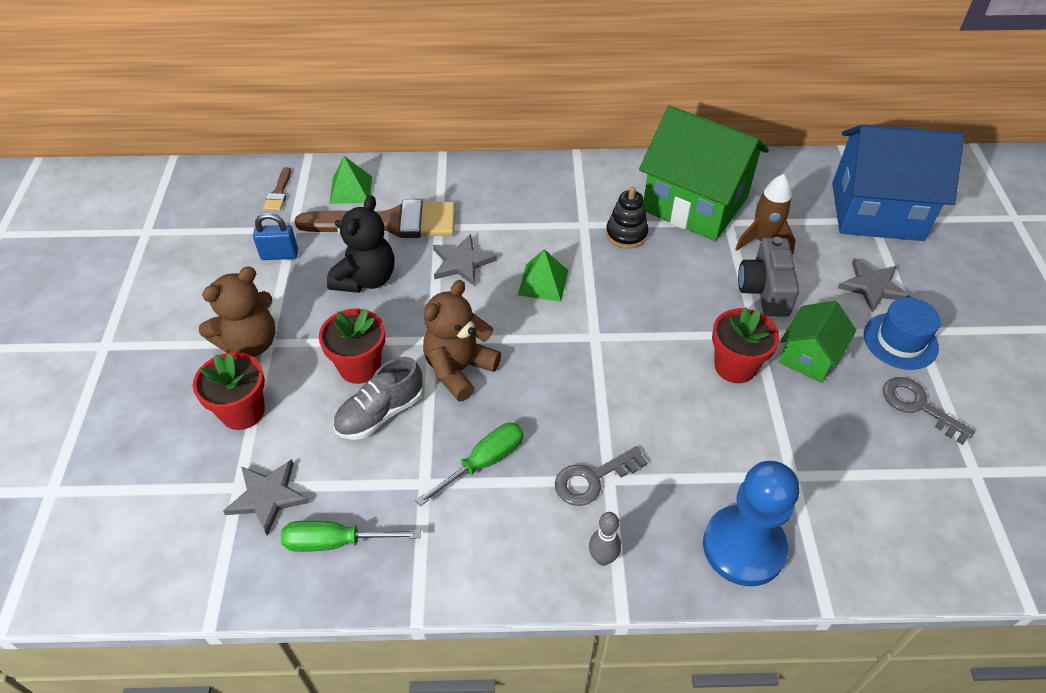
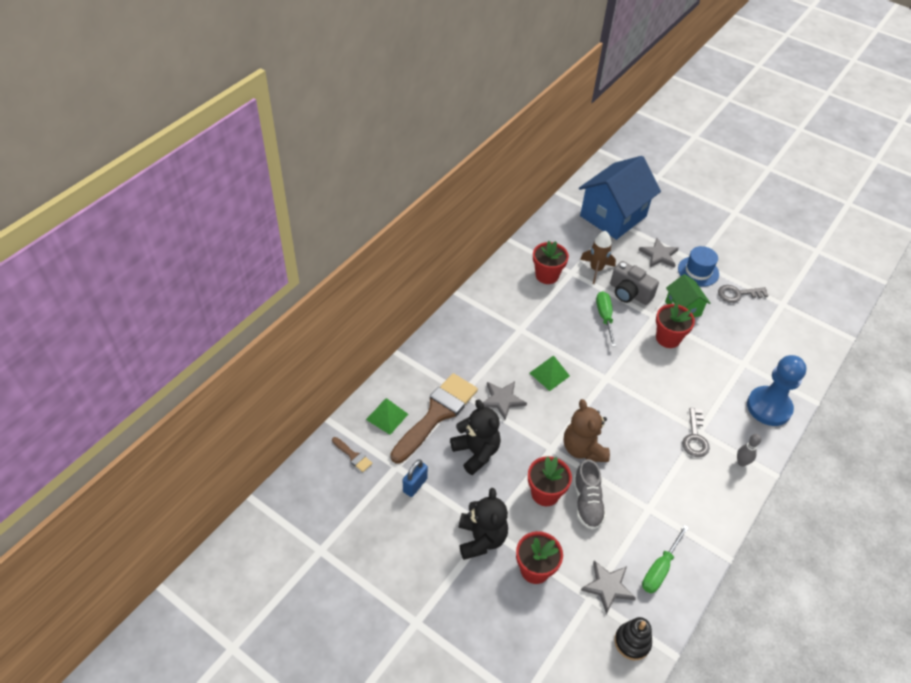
camera: 55 degrees left, 0 degrees up
brown teddy bear [199,267,275,357] -> black teddy bear [459,488,508,560]
green screwdriver [415,423,524,506] -> green screwdriver moved to [596,291,616,347]
black stacking toy [606,186,648,249] -> black stacking toy moved to [615,617,652,660]
green house [639,105,769,241] -> red flower pot [533,241,569,284]

